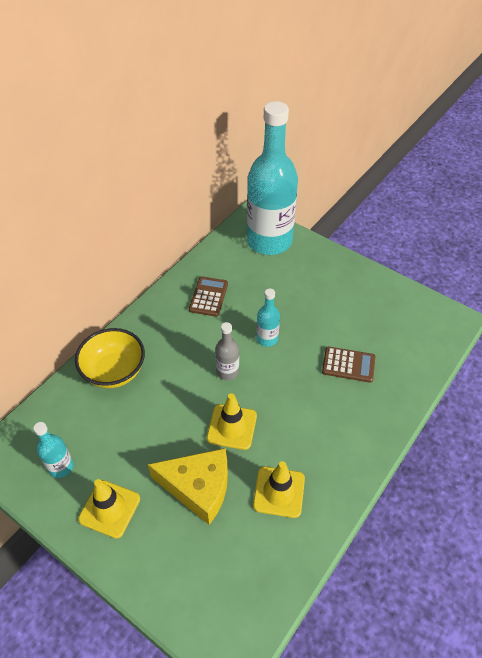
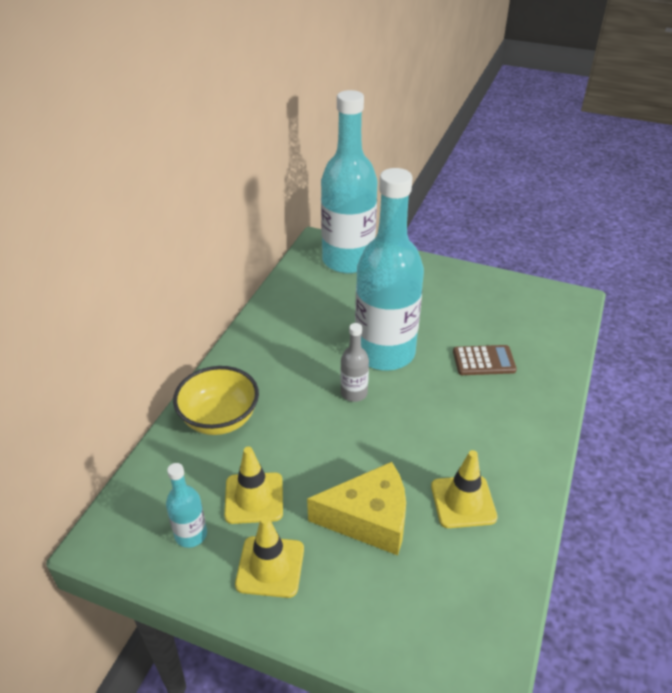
camera: 15 degrees left, 10 degrees down
brown calculator [189,276,228,317] -> none
yellow traffic cone [207,393,257,450] -> yellow traffic cone moved to [224,447,283,524]
turquoise bottle [256,288,280,347] -> turquoise bottle [355,168,424,371], size x2.38

